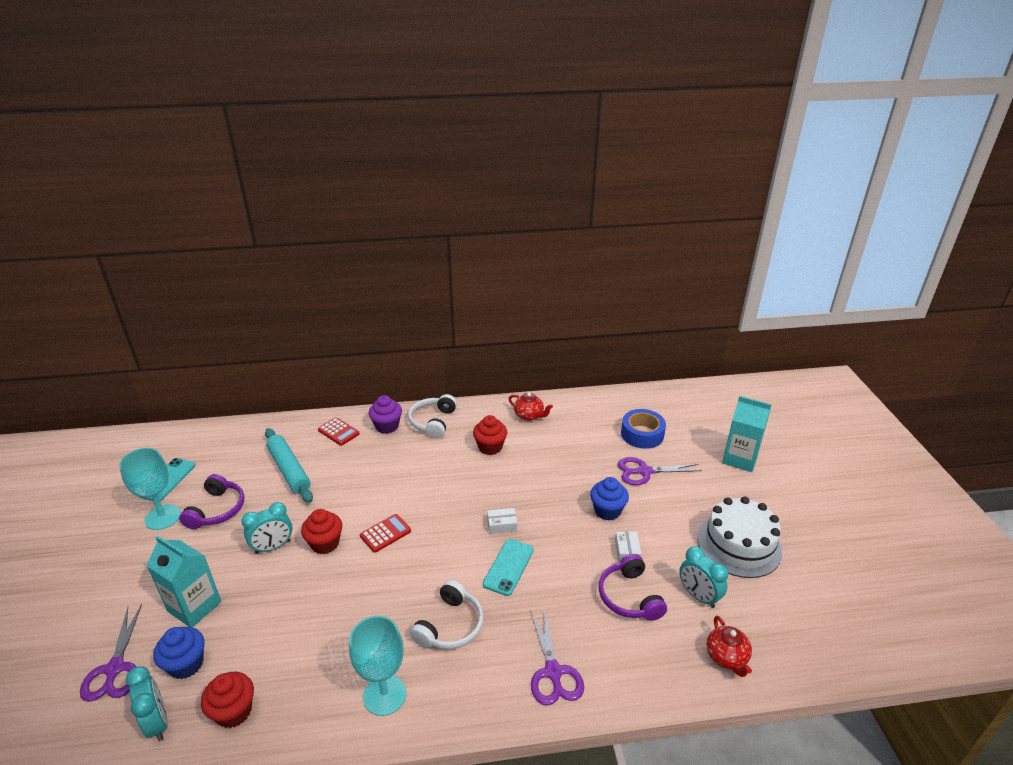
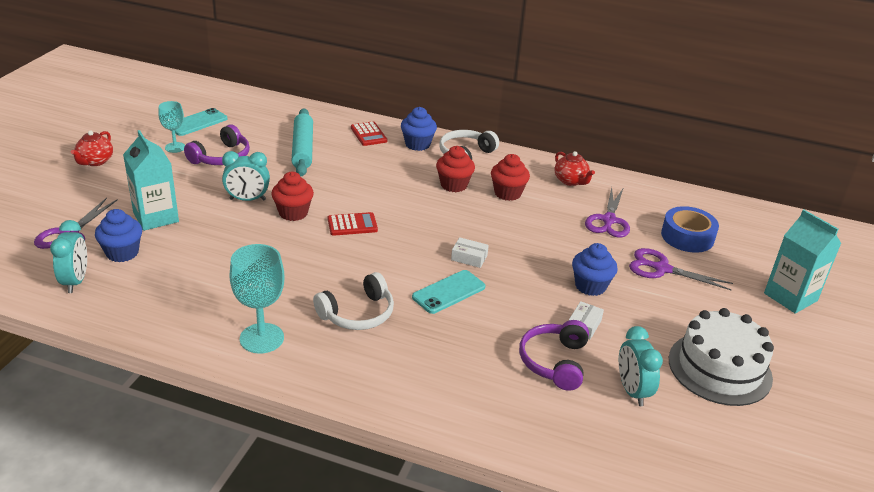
camera: 25 degrees right, 0 degrees up
turquoise goblet [119,448,181,530] -> turquoise goblet [158,101,185,153], size x0.61
red cupcake [201,672,254,728] -> red cupcake moved to [436,146,475,192]
purple cupcake [369,395,402,434] -> blue cupcake [401,107,437,151]
purple scissors [530,610,584,706] -> purple scissors moved to [585,187,630,238]
red teapot [706,616,752,677] -> red teapot moved to [71,131,113,166]

